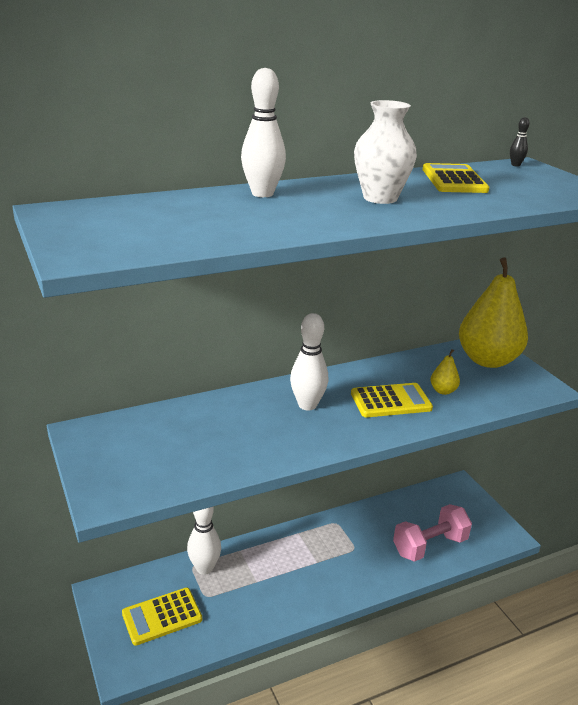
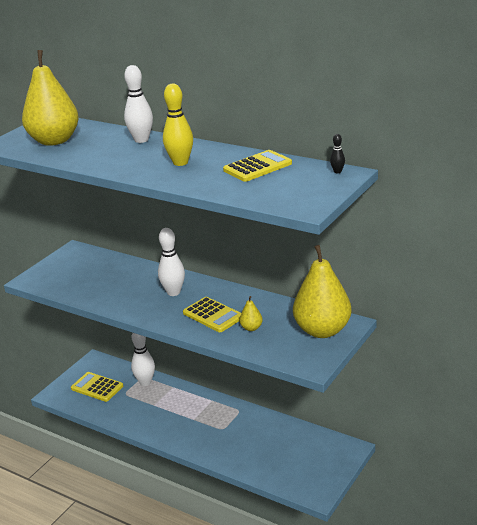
camera: 60 degrees right, 0 degrees up
white vase [354,100,417,204] -> yellow bowling pin [163,84,193,166]
pink dumbbell [393,504,472,562] -> none
none -> yellow pear [22,50,79,146]

